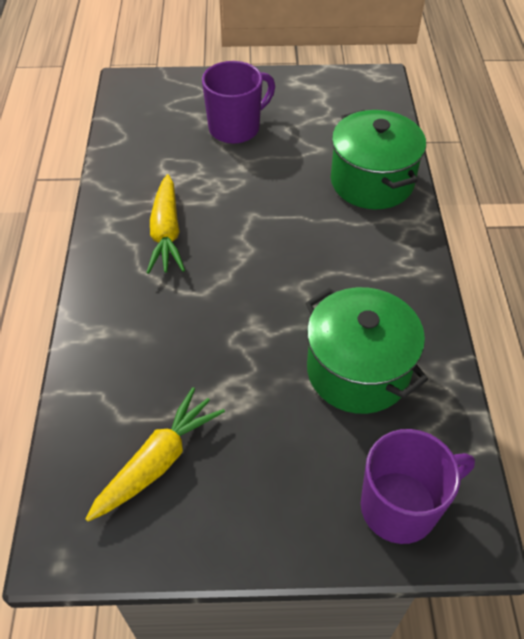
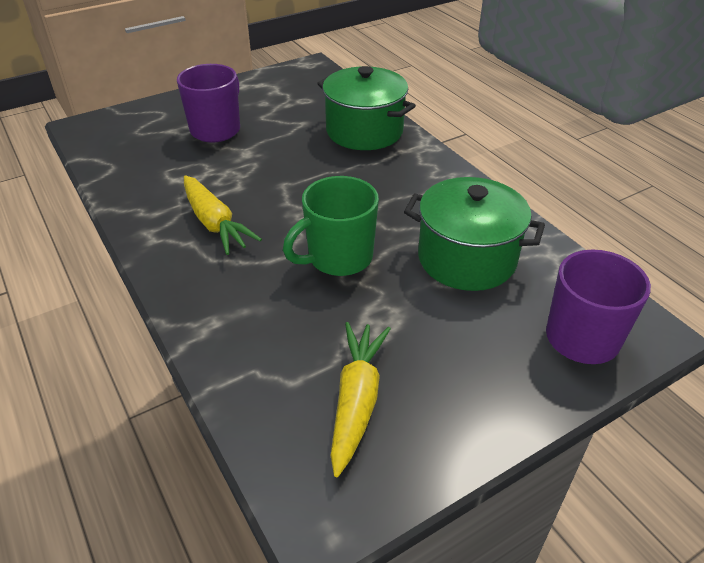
camera: 30 degrees left, 10 degrees down
none -> green mug [283,176,379,276]

